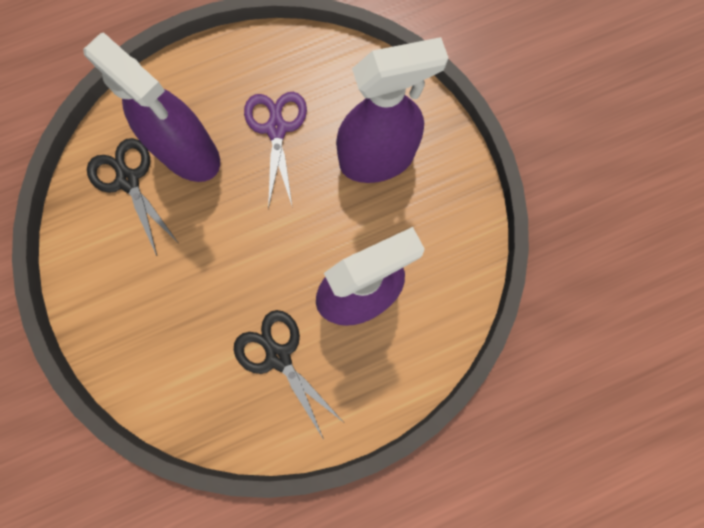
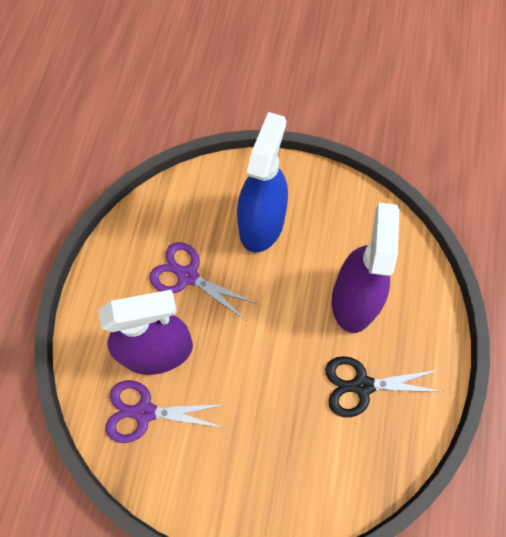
camera: 55 degrees left, 10 degrees down
black scissors [87,138,179,256] -> purple scissors [105,380,226,443]
purple spray bottle [336,37,448,183] -> blue spray bottle [237,112,288,253]

